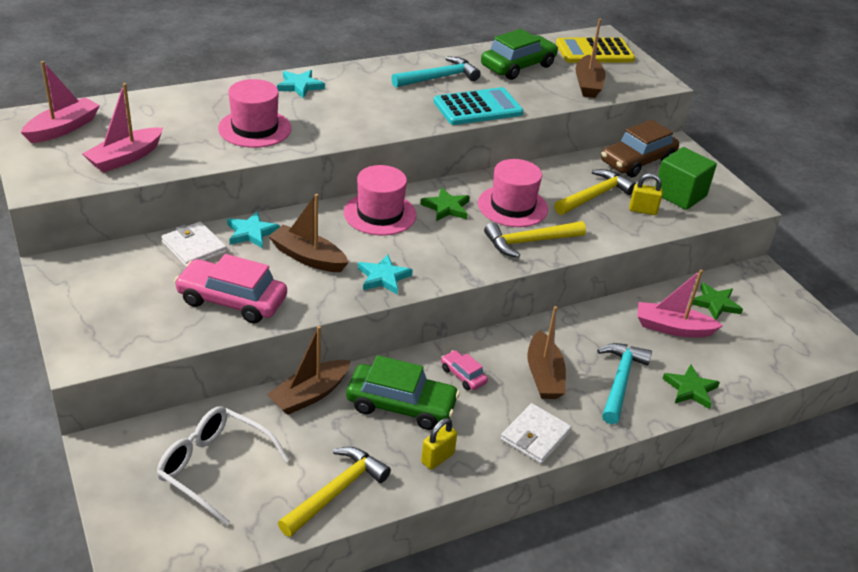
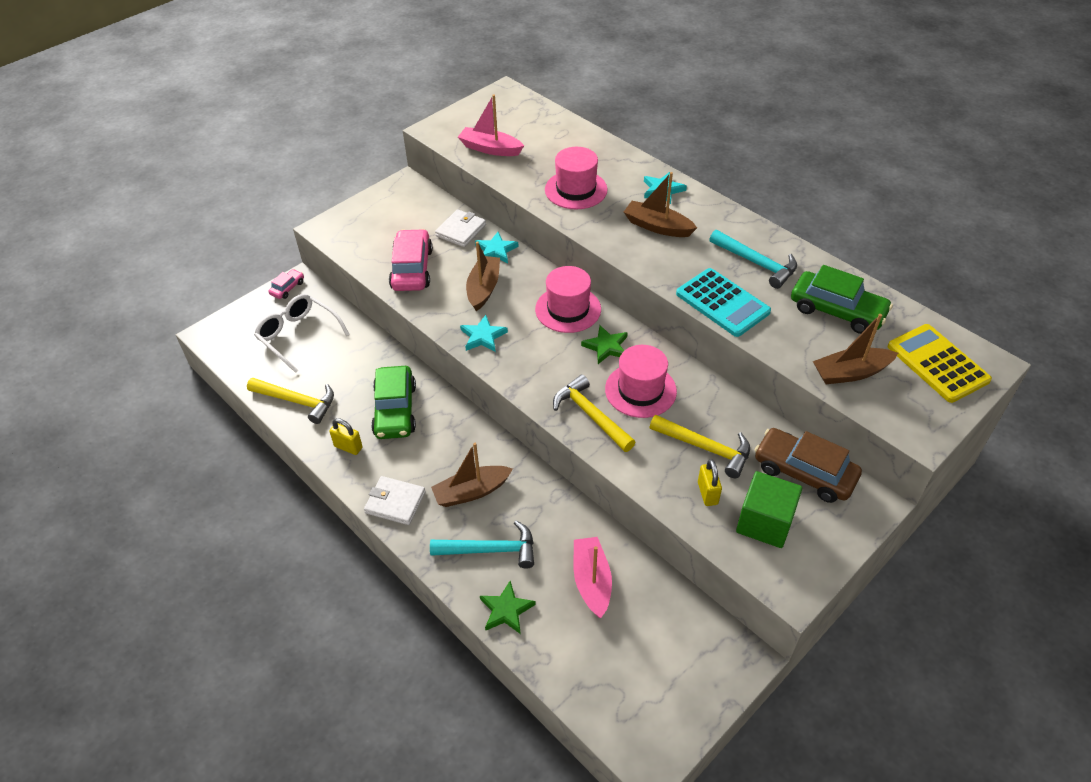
camera: 75 degrees right, 10 degrees up
pink boat [21,61,100,143] -> none
white glasses [157,406,290,526] -> white glasses turned 60 degrees counterclockwise [254,294,350,373]
brown boat [267,326,351,415] -> brown boat moved to [624,172,697,237]
pink car [441,350,488,390] -> pink car moved to [268,269,304,299]
green star [692,283,743,320] -> none

